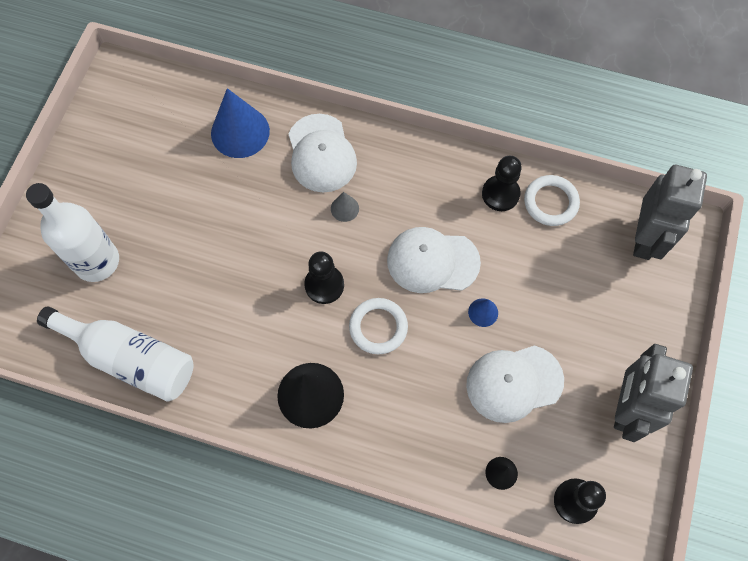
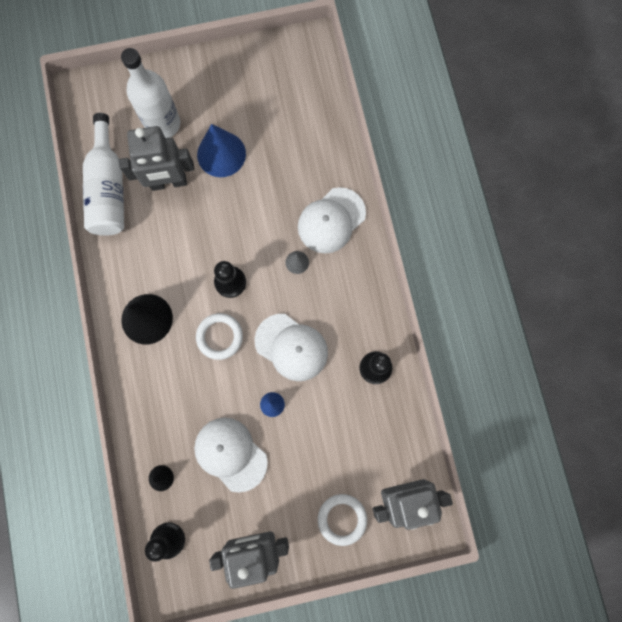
camera: 60 degrees right, 10 degrees up
blue cone [211,88,270,158] -> blue cone moved to [197,124,246,177]
white cap [387,227,481,293] -> white cap turned 150 degrees clockwise [255,314,328,381]
white ring [524,175,580,226] -> white ring moved to [318,494,367,546]
none -> grey robot [119,126,194,191]

